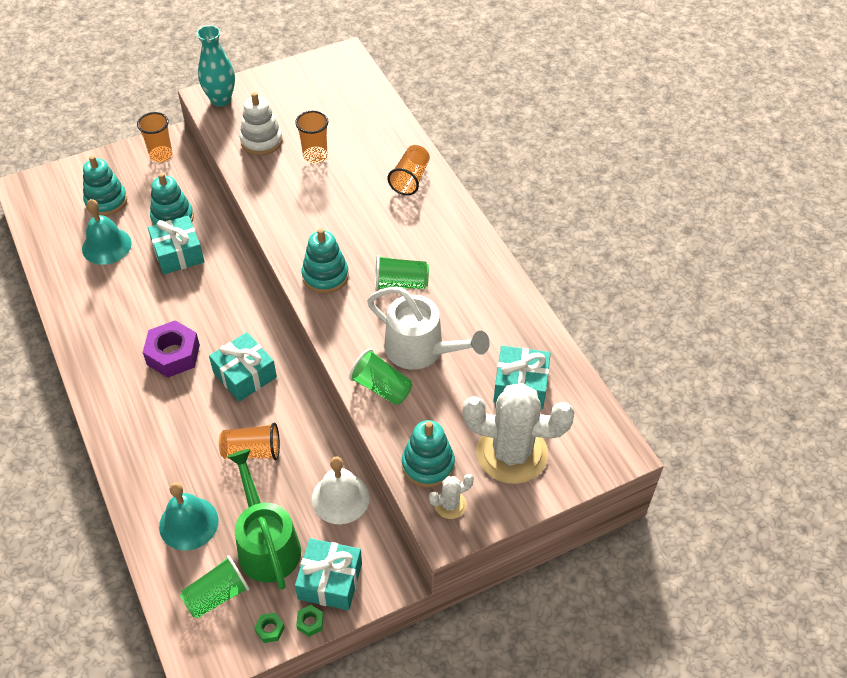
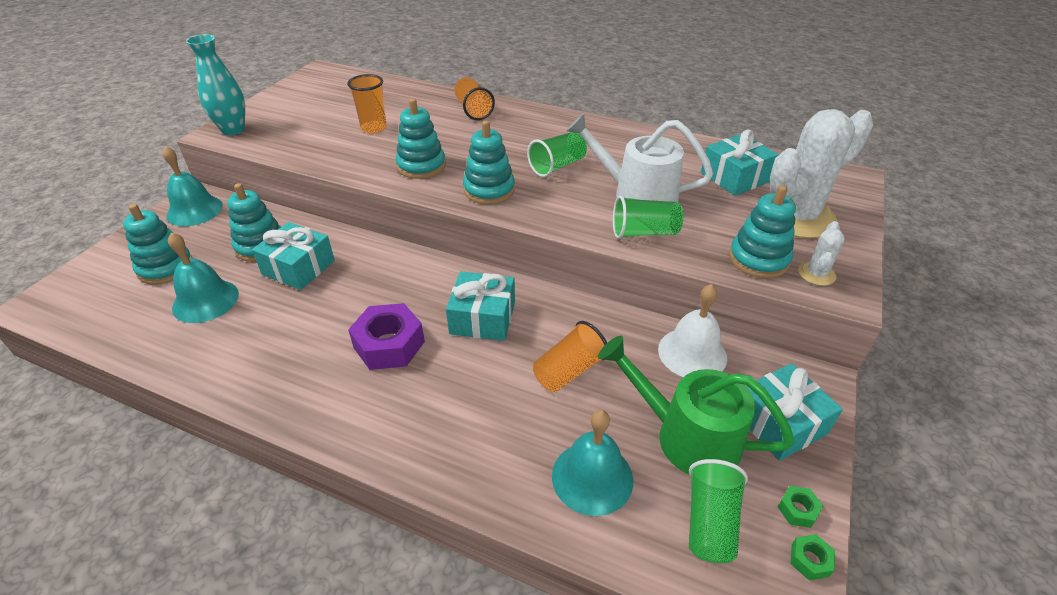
camera: 40 degrees left, 10 degrees down
orange cup [137,112,173,162] -> turquoise bell [162,146,223,226]
white stacking toy [240,92,283,155] -> none
green nut [296,605,324,637] -> green nut moved to [790,534,835,580]
white watering can [367,287,490,370] -> white watering can turned 150 degrees counterclockwise [566,113,713,202]
none -> turquoise stacking toy [396,98,446,179]

